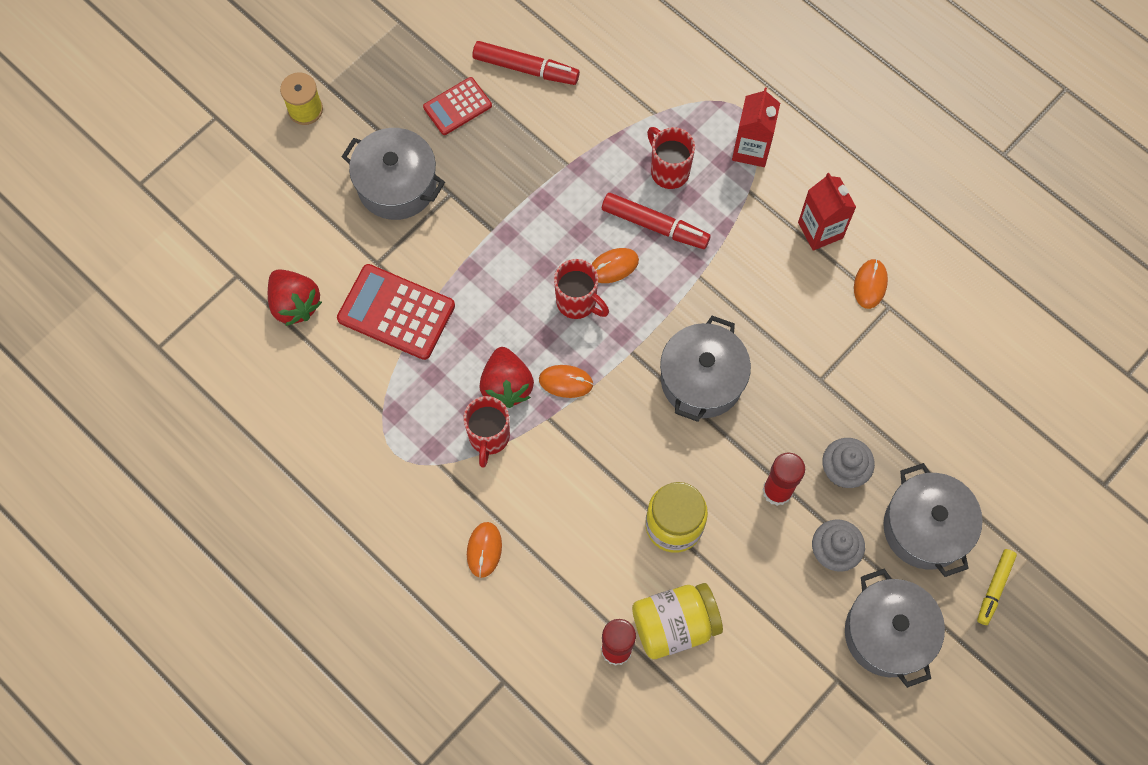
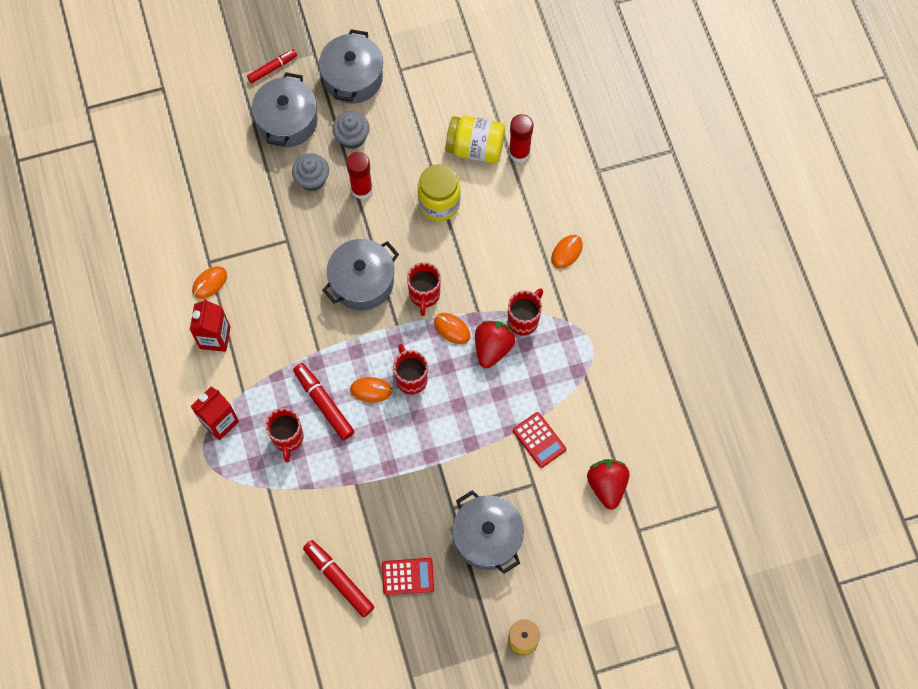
camera: 150 degrees left, 0 degrees up
red calculator [337,264,455,360] -> red calculator [513,412,566,468], size x0.61
yellow marker [977,549,1017,625] -> red marker [247,49,297,83]
none -> red mug [407,262,441,316]

